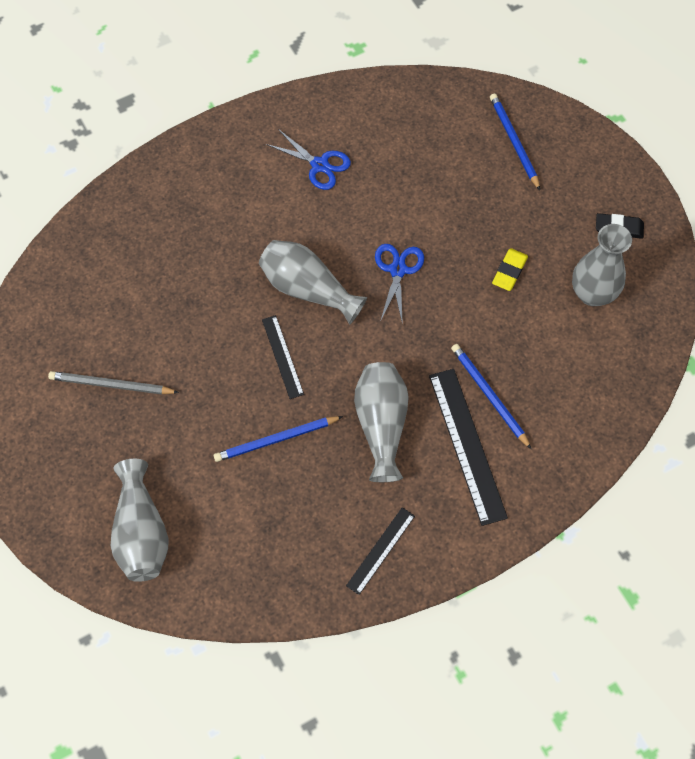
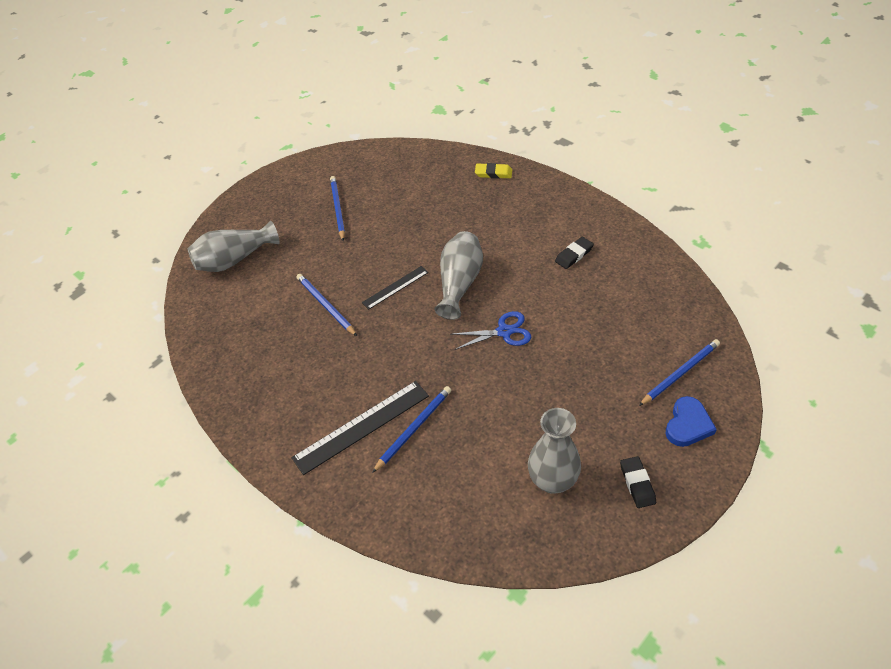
camera: 75 degrees right, 15 degrees down
grey pencil [48,371,179,395] -> blue pencil [330,176,345,241]
blue scissors [266,129,351,190] -> black eraser [555,237,594,269]
black ruler [346,507,415,595] -> none
grey vase [354,362,409,482] -> none
yellow eraser [492,248,528,291] -> yellow eraser moved to [475,163,512,179]
none -> blue heart [666,396,717,447]

